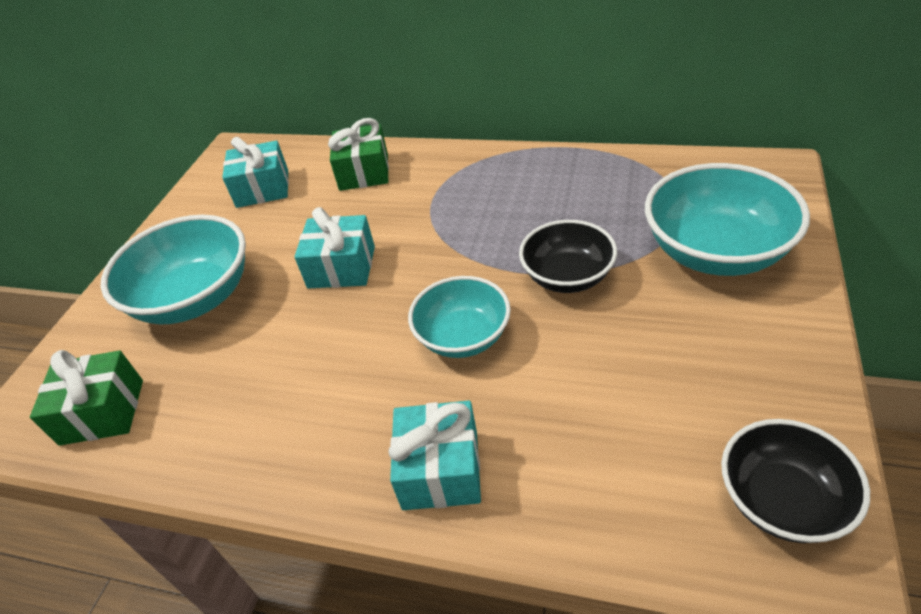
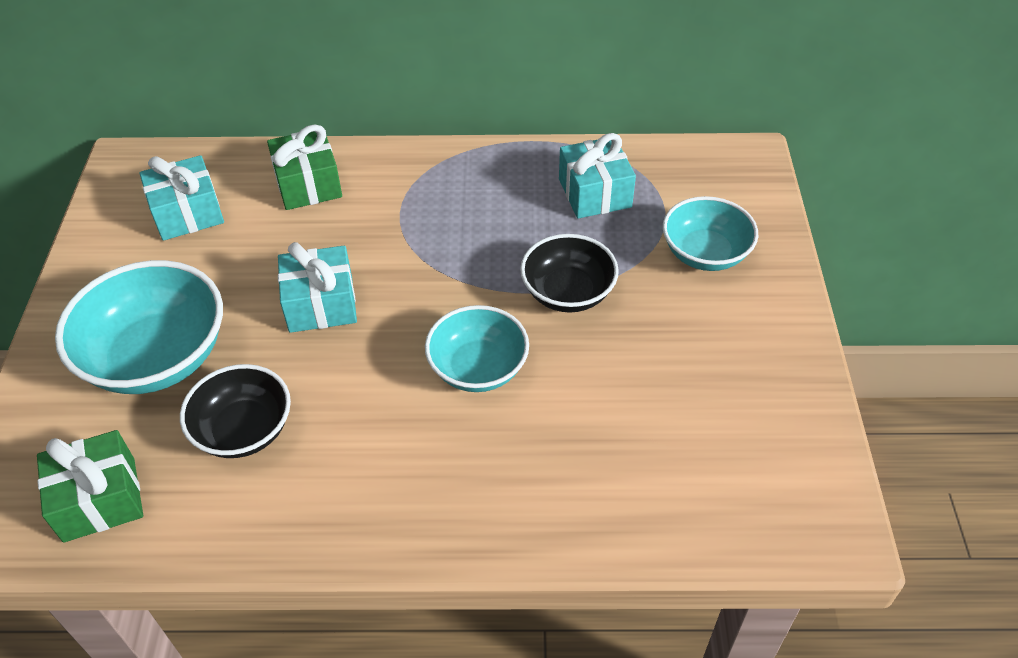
camera: 20 degrees left, 5 degrees up
turquoise gift [388,401,481,510] -> turquoise gift moved to [559,133,636,219]
turquoise bowl [645,163,810,276] -> turquoise bowl [663,196,758,271], size x0.64
black bowl [721,419,870,543] -> black bowl moved to [180,364,291,458]

